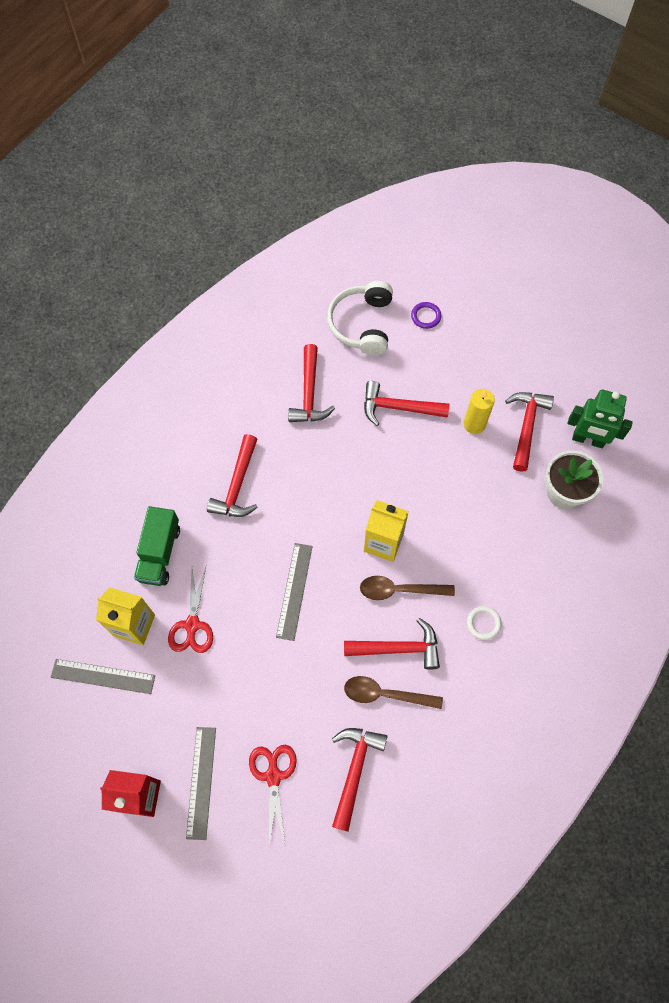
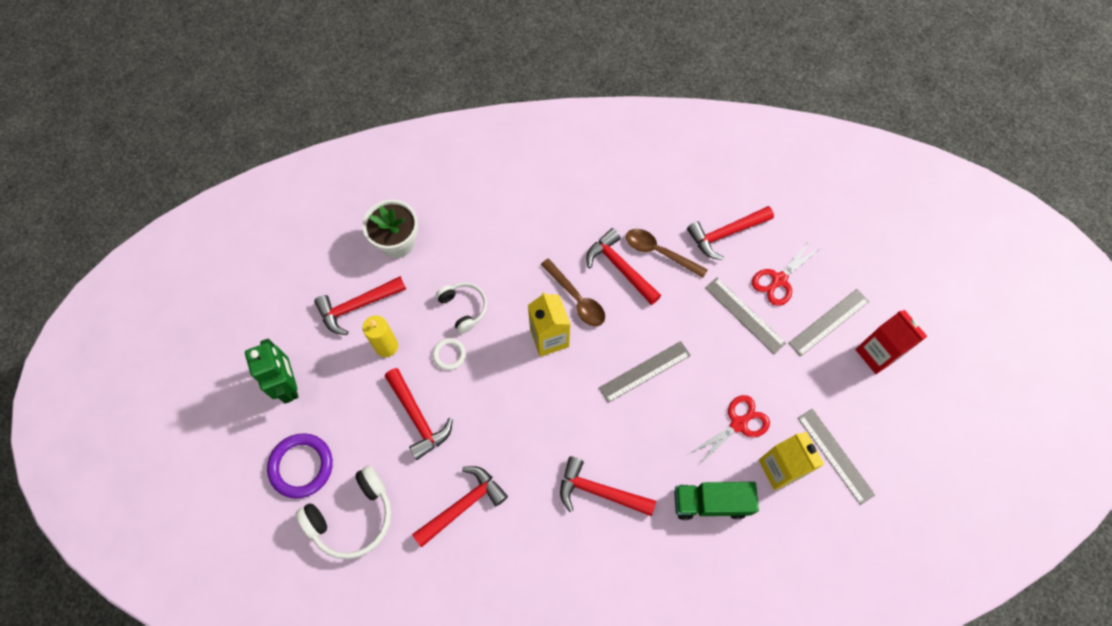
camera: 130 degrees left, 0 degrees up
green truck [134,506,180,586] -> green truck turned 150 degrees counterclockwise [674,482,759,520]
red hammer [207,434,258,517] -> red hammer turned 135 degrees counterclockwise [560,456,656,516]
brown spoon [344,676,443,709] -> brown spoon turned 150 degrees clockwise [626,229,708,278]
purple ring [411,302,441,329] -> purple ring [267,433,333,498], size x1.84
white ring [467,606,502,640] -> white ring moved to [432,338,466,370]
green robot [568,390,633,448] -> green robot moved to [245,339,298,404]
none -> white headphones [436,282,487,334]
none -> grey ruler [705,277,786,354]

